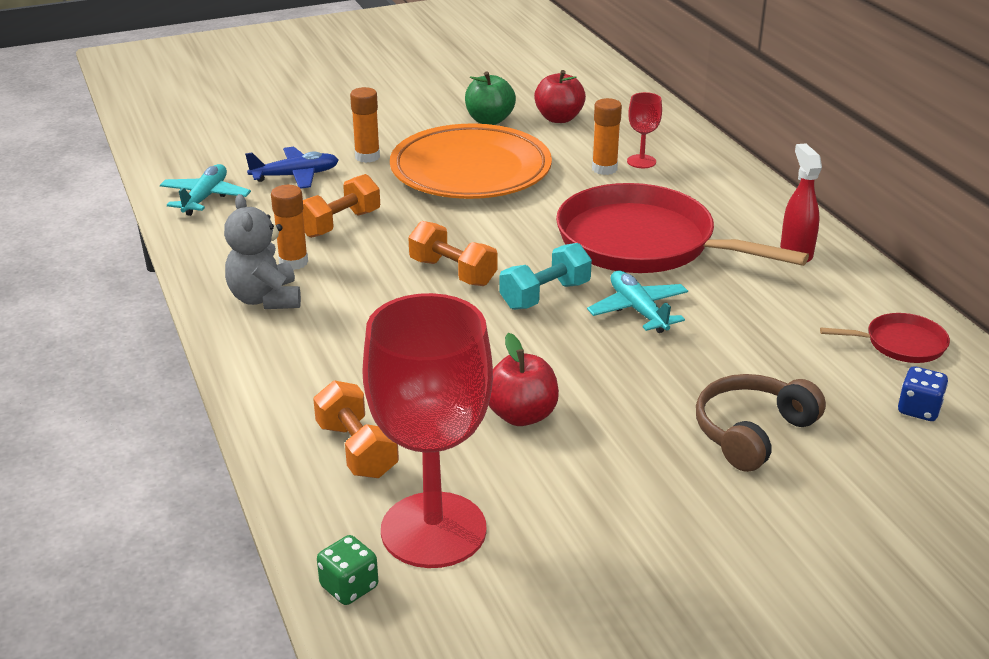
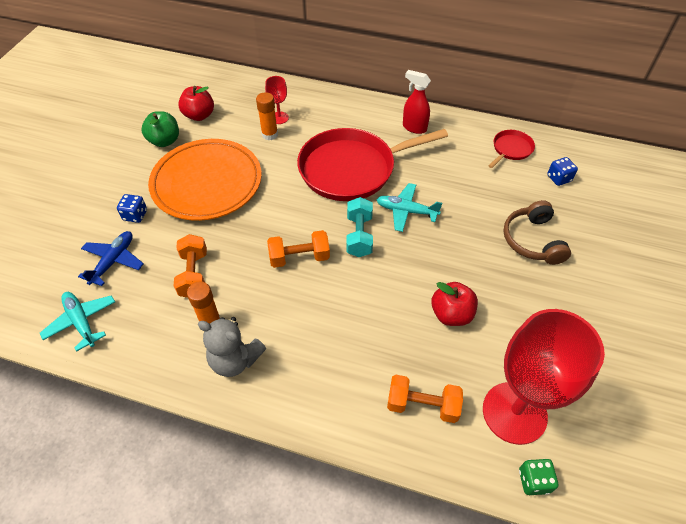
camera: 50 degrees left, 20 degrees up
orange glue stick [350,87,380,163] -> blue dice [117,194,147,223]

